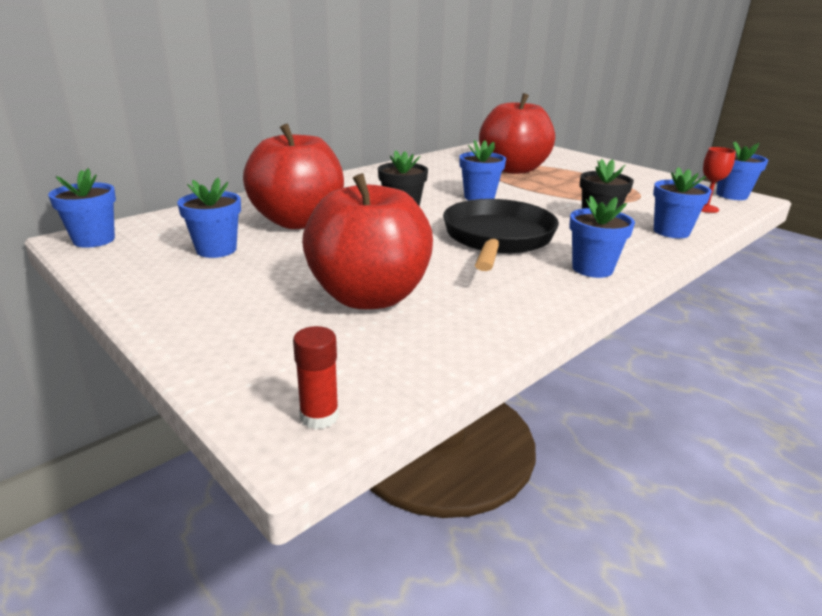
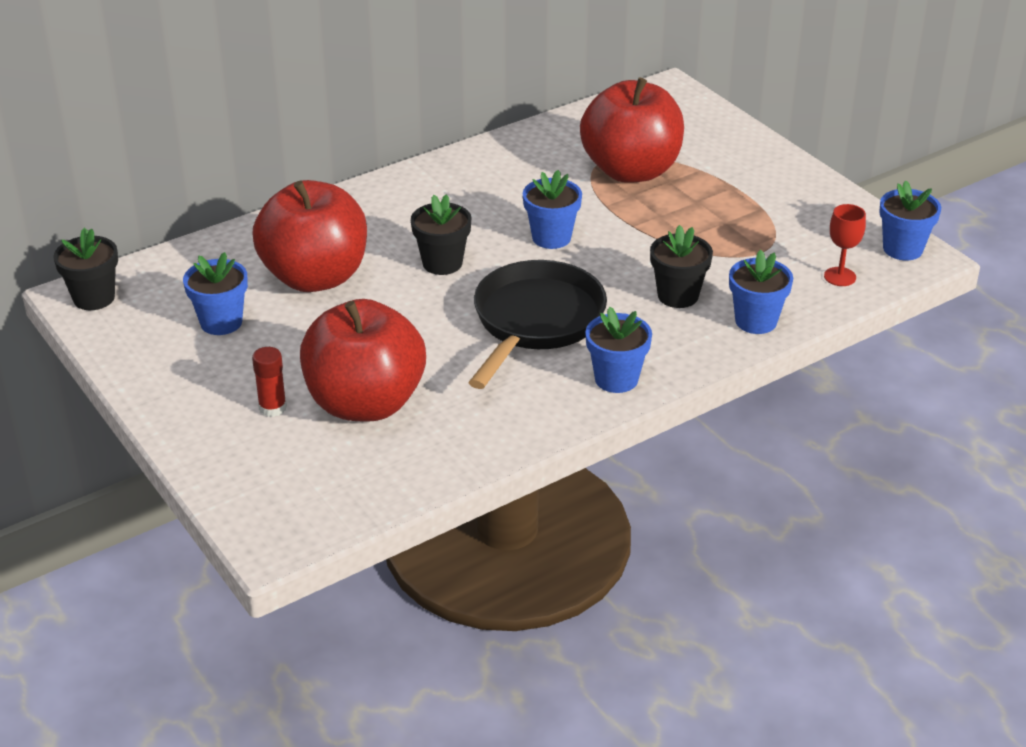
camera: 10 degrees right, 10 degrees up
blue flower pot [48,168,116,248] -> black flower pot [53,228,118,310]
red glue stick [293,326,339,429] -> red glue stick moved to [252,347,287,417]

